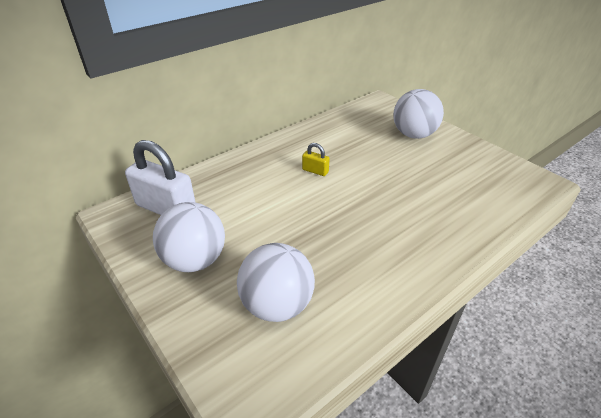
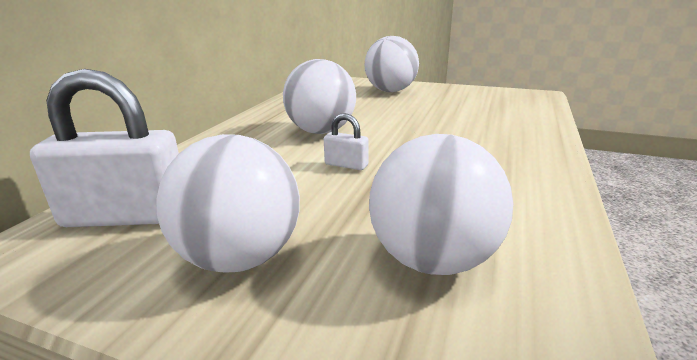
camera: 30 degrees left, 15 degrees down
yellow padlock [302,143,330,176] -> white ball [283,59,356,134]
none -> white padlock [324,113,369,170]

